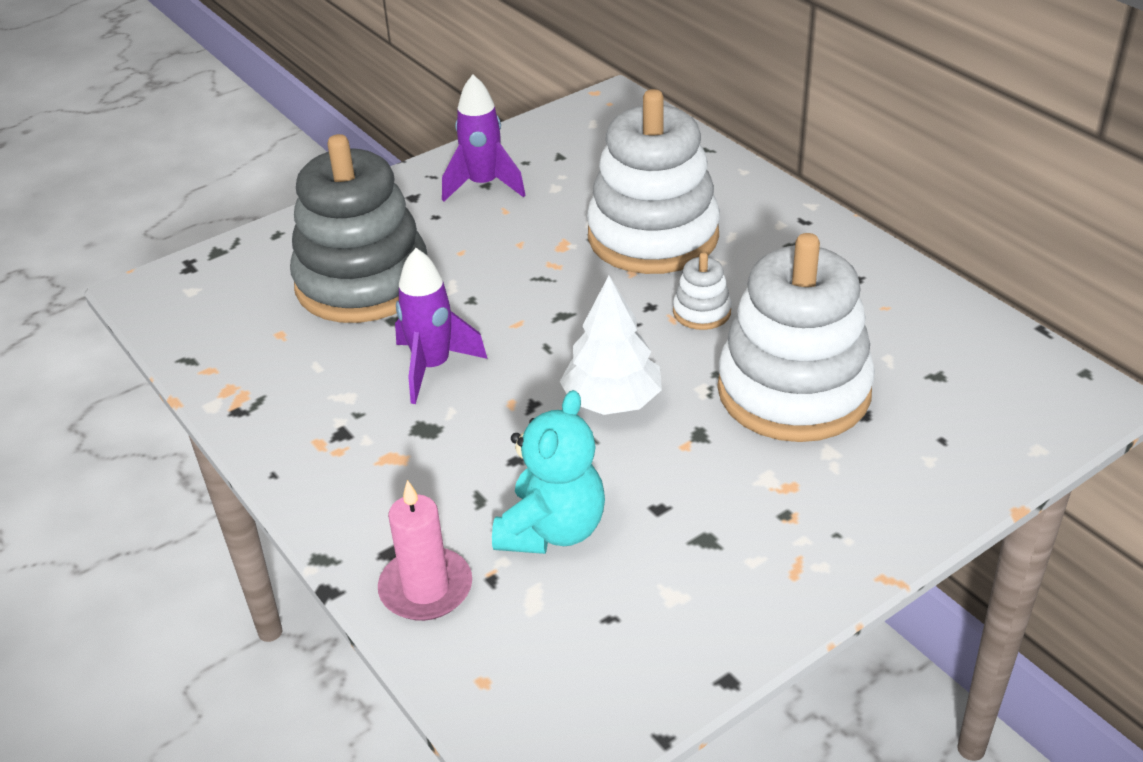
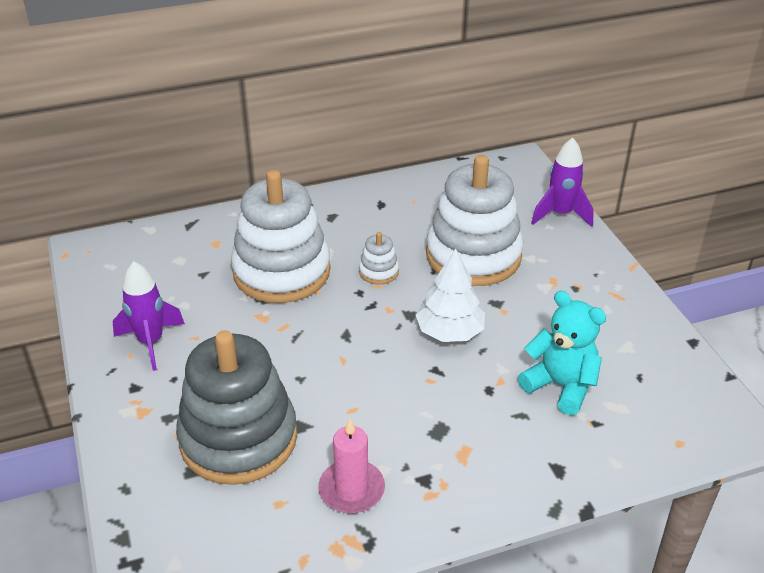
camera: 75 degrees left, 0 degrees up
pink candle [378,480,472,621] -> pink candle moved to [318,418,385,514]
purple rocket [395,248,488,404] -> purple rocket moved to [531,138,594,227]

